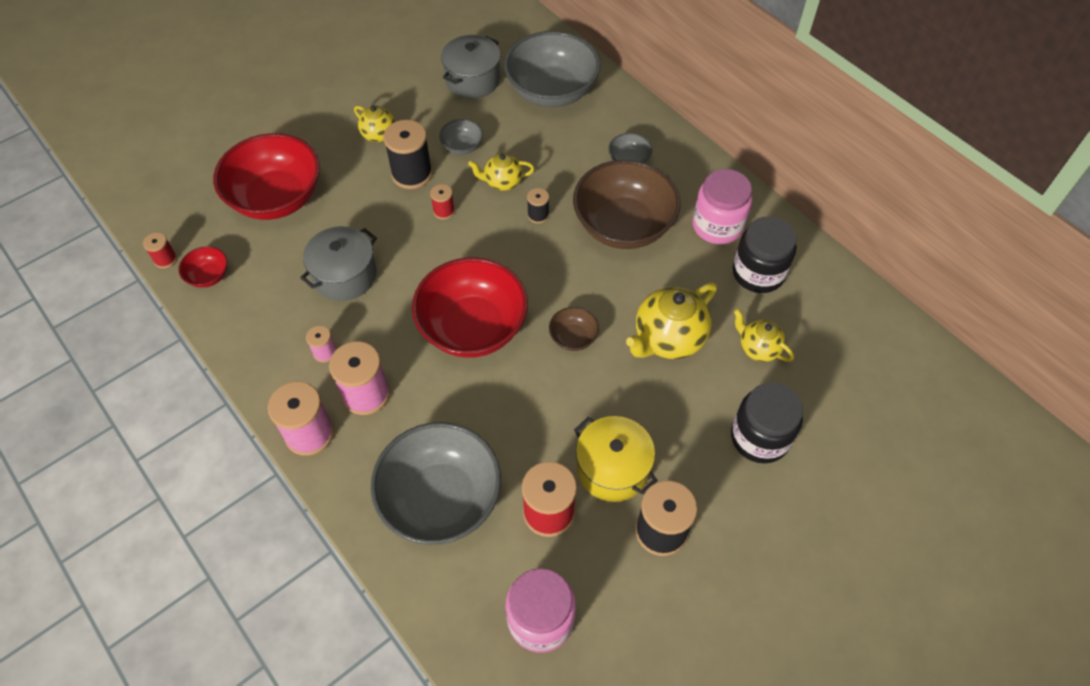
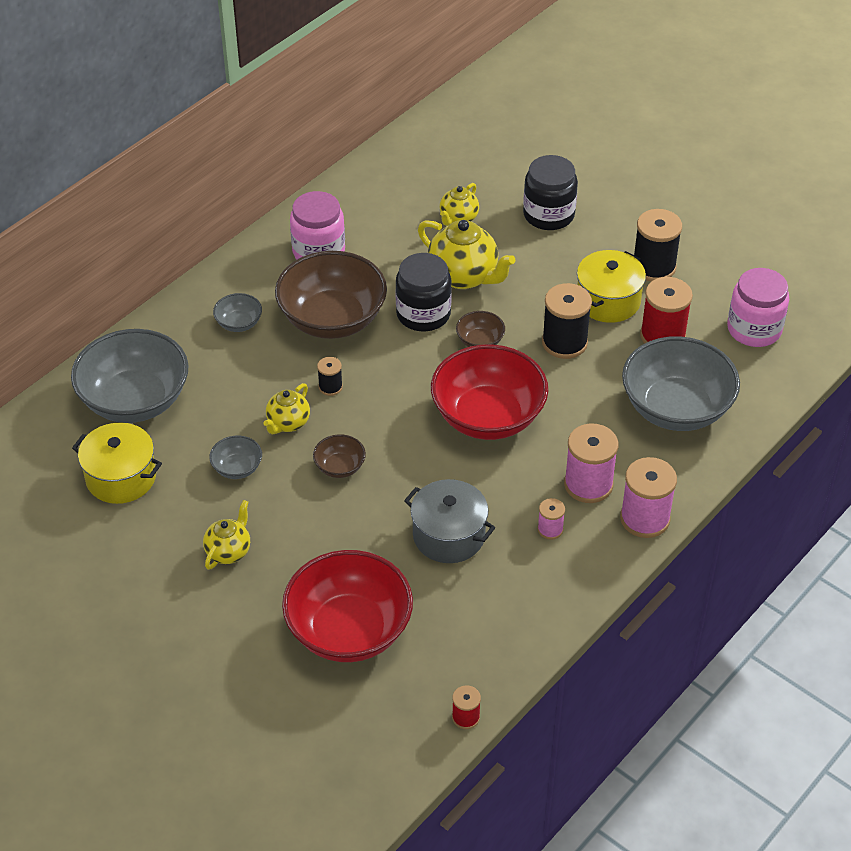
camera: 100 degrees left, 10 degrees down
red bowl [179,246,228,288] -> none
black spool [383,120,432,189] -> black spool moved to [542,283,592,359]
red spool [430,184,455,220] -> brown bowl [313,434,366,478]
grey pot [441,35,501,99] -> yellow pot [72,423,162,504]
yellow teapot [468,153,534,191] -> yellow teapot turned 45 degrees clockwise [264,383,310,434]
black jar [733,216,796,293] -> black jar moved to [396,253,452,331]

